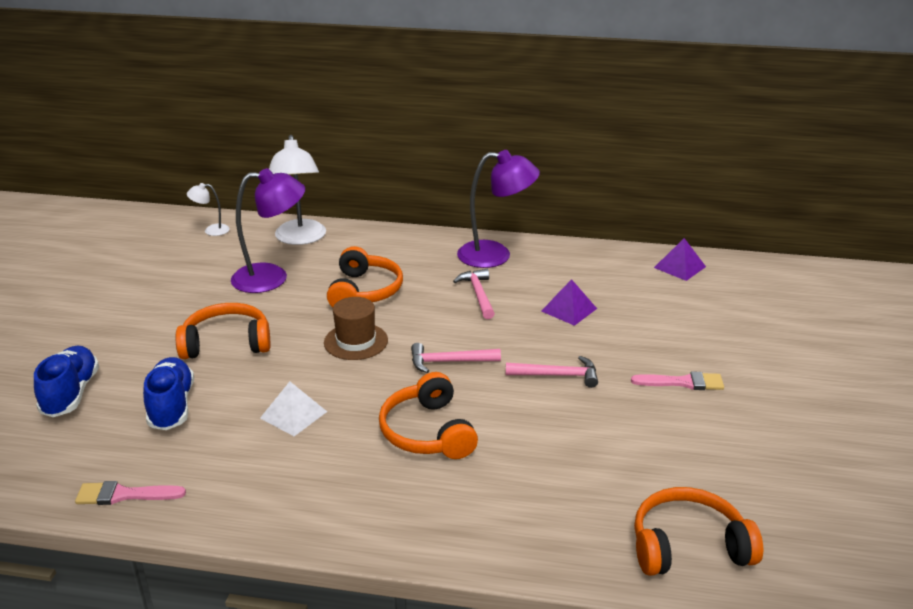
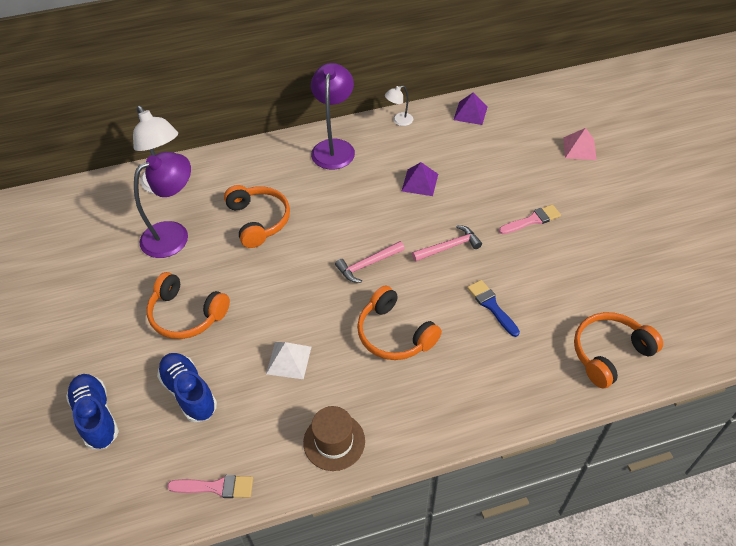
camera: 25 degrees left, 20 degrees up
pink brush [75,481,186,505] -> pink brush turned 150 degrees counterclockwise [167,475,253,498]
orange headphones [176,303,270,359] -> orange headphones turned 120 degrees counterclockwise [147,272,230,339]
white lamp [187,183,230,236] -> white lamp moved to [385,85,413,126]
brown hat [324,297,388,360] -> brown hat moved to [303,406,365,471]
pink hammer [453,269,495,319] -> none
purple lamp [457,150,540,268] -> purple lamp turned 60 degrees counterclockwise [311,63,355,170]
none -> blue brush [467,280,520,337]
none -> pink pyramid [563,128,597,160]

